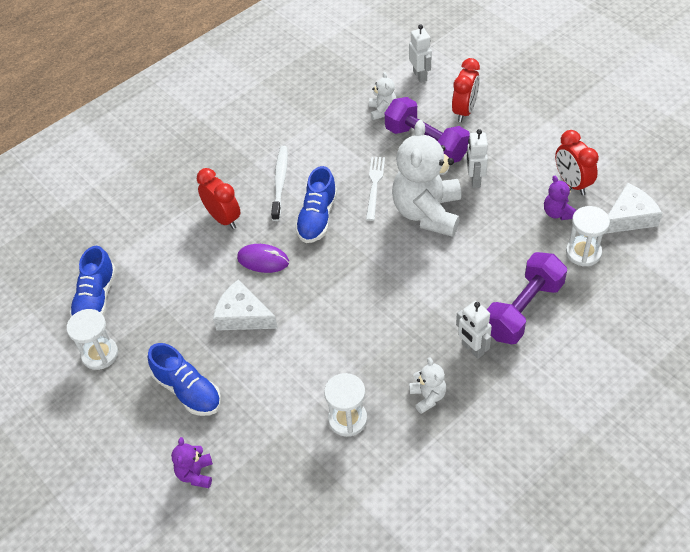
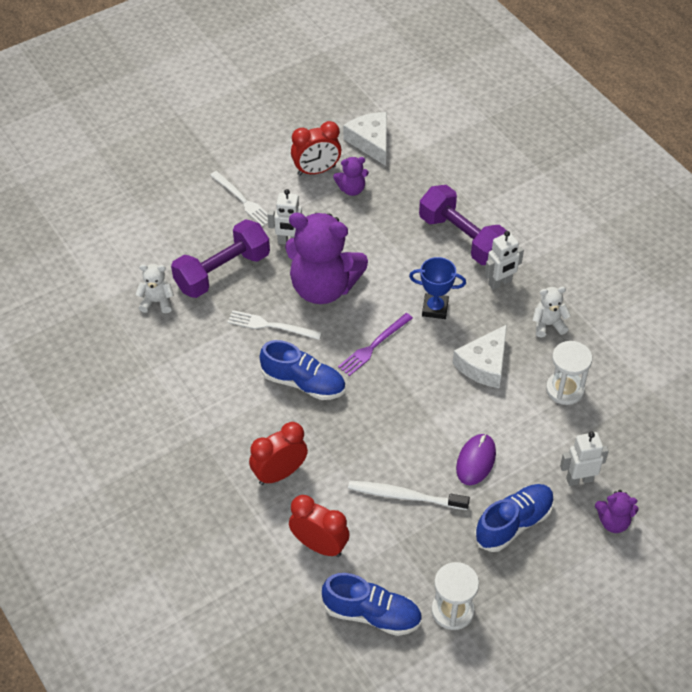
camera: 85 degrees left, 0 degrees up
white cheese [213,280,278,331] -> white cheese moved to [453,324,507,388]
purple mouse [237,244,289,273] -> purple mouse moved to [456,434,496,485]
white toothbrush [271,146,288,221] -> white toothbrush moved to [348,481,470,510]
white teddy bear [392,120,461,237] -> purple teddy bear [285,213,368,304]
white robot [409,24,432,83] -> white robot moved to [560,432,609,486]
red clock [452,58,480,122] -> red clock moved to [289,495,350,557]
white hourglass [566,206,610,267] -> none
none -> white fork [210,171,268,227]
none -> purple fork [338,313,413,376]
none -> blue trophy [409,257,466,319]

